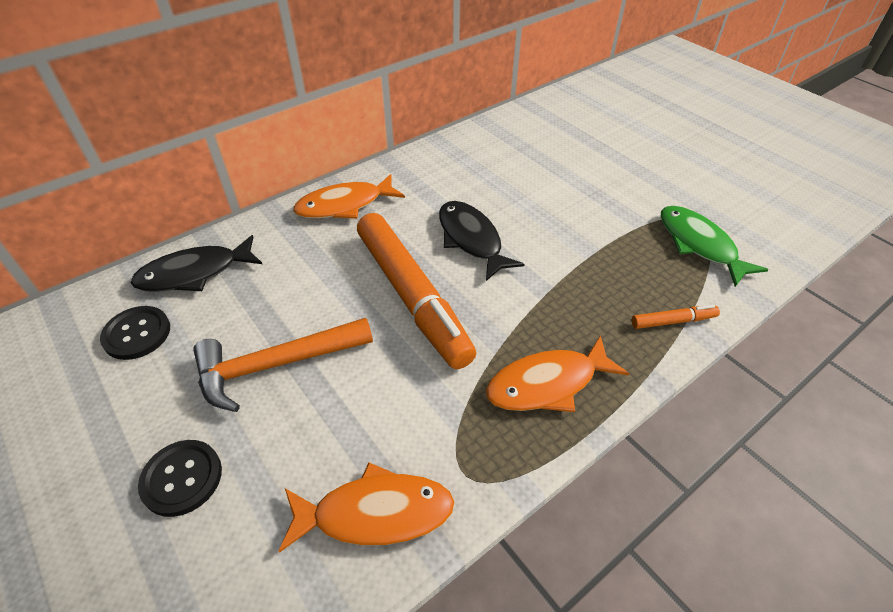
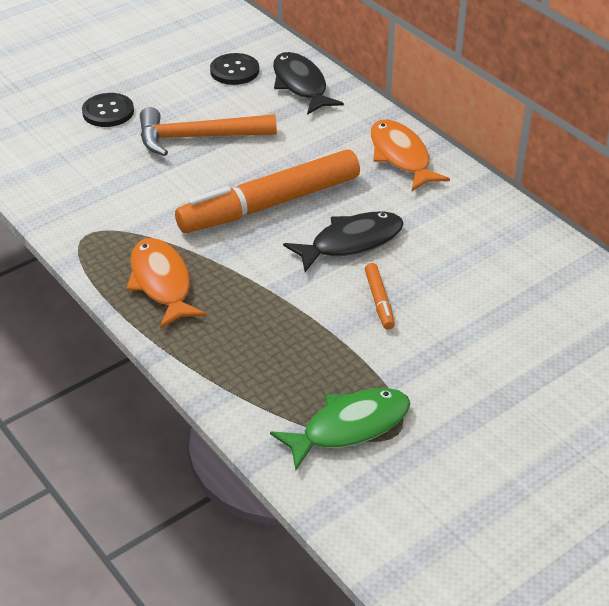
camera: 90 degrees right, 5 degrees down
orange hammer [193,318,373,412] -> orange hammer turned 75 degrees counterclockwise [140,107,277,156]
orange fish [278,463,454,553] -> none
orange marker [632,305,720,329] -> orange marker moved to [365,263,395,330]

